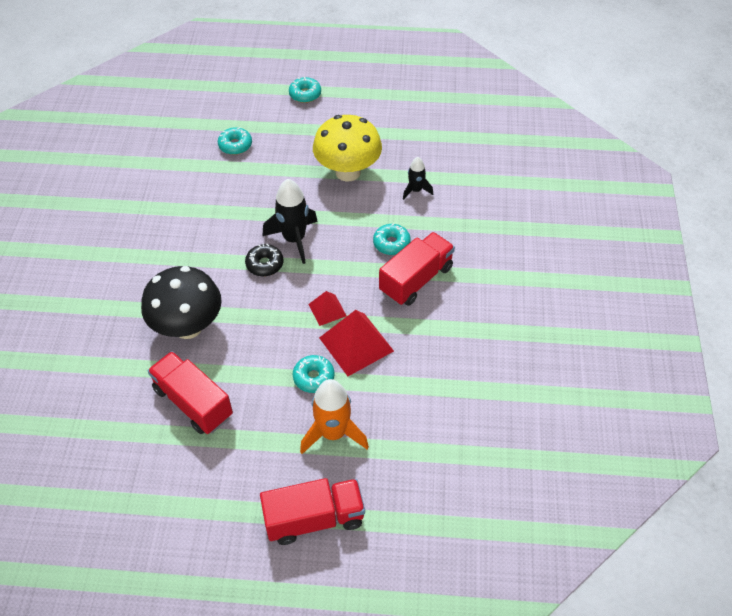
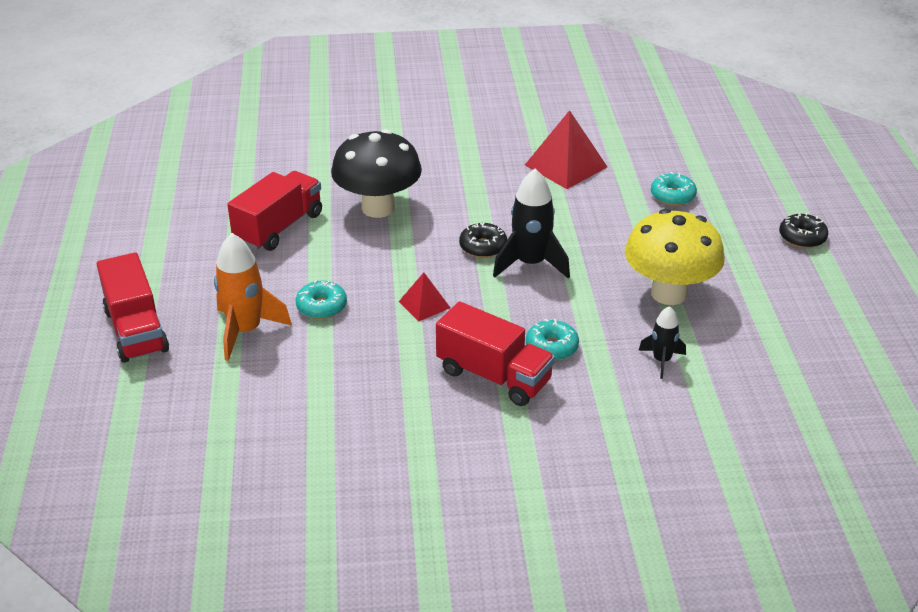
camera: 80 degrees right, 15 degrees down
turquoise donut [289,77,321,103] -> black donut [779,213,828,248]
red pyramid [319,310,394,376] -> red pyramid moved to [525,110,607,189]

